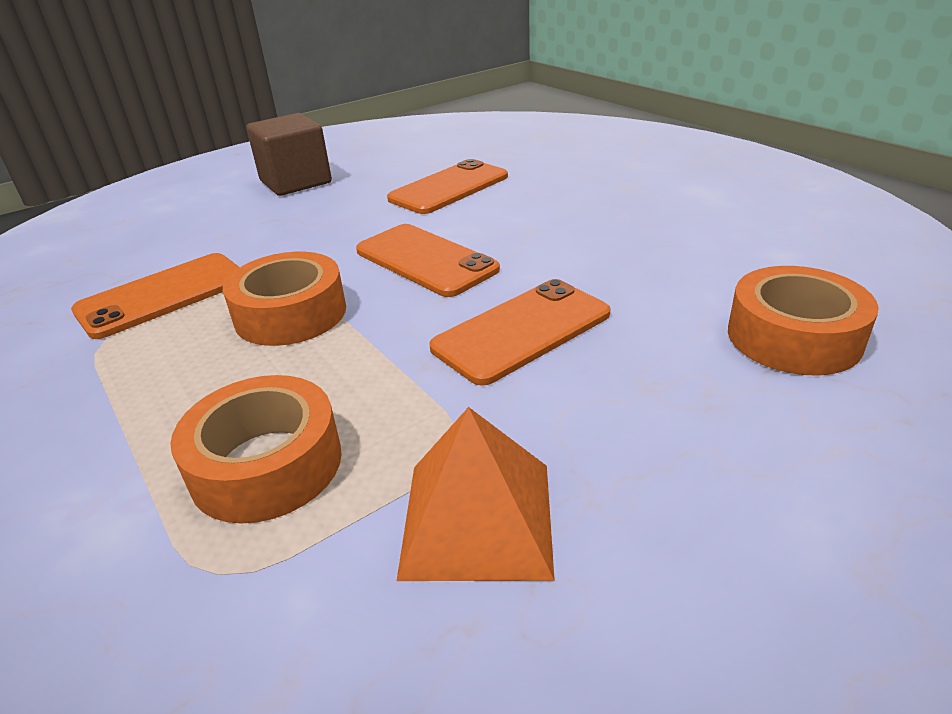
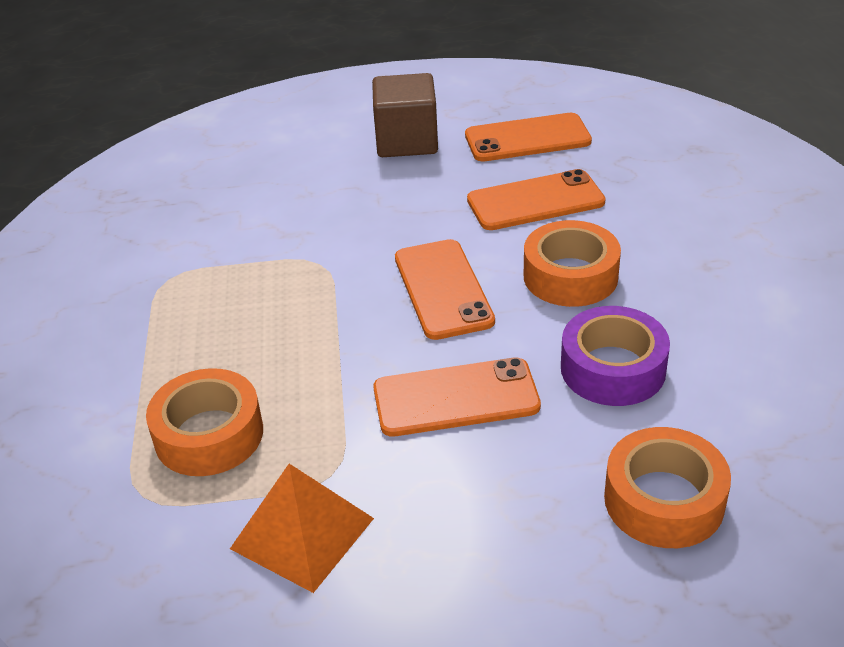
camera: 30 degrees right, 5 degrees up
orange phone [71,253,240,339] -> orange phone moved to [465,113,592,161]
orange tape [223,252,346,346] -> orange tape moved to [524,220,621,307]
none -> purple tape [561,306,670,406]

